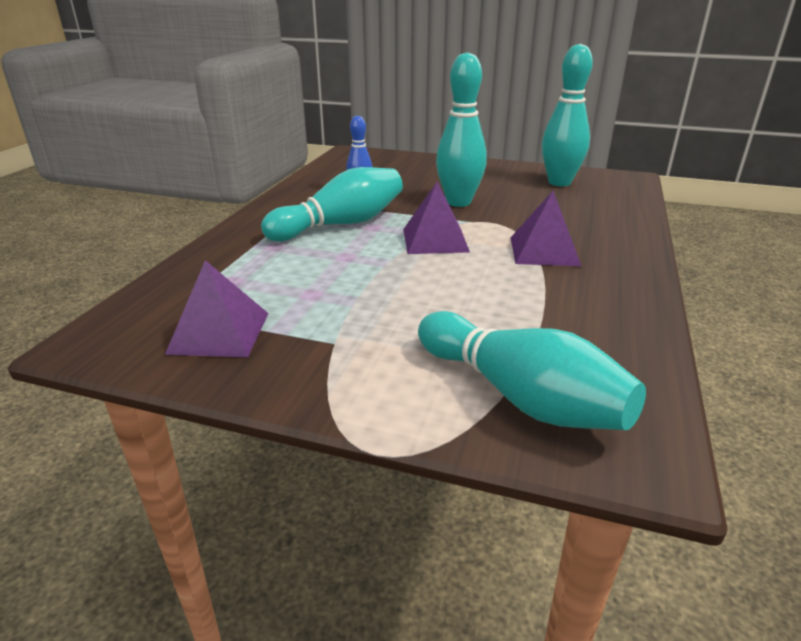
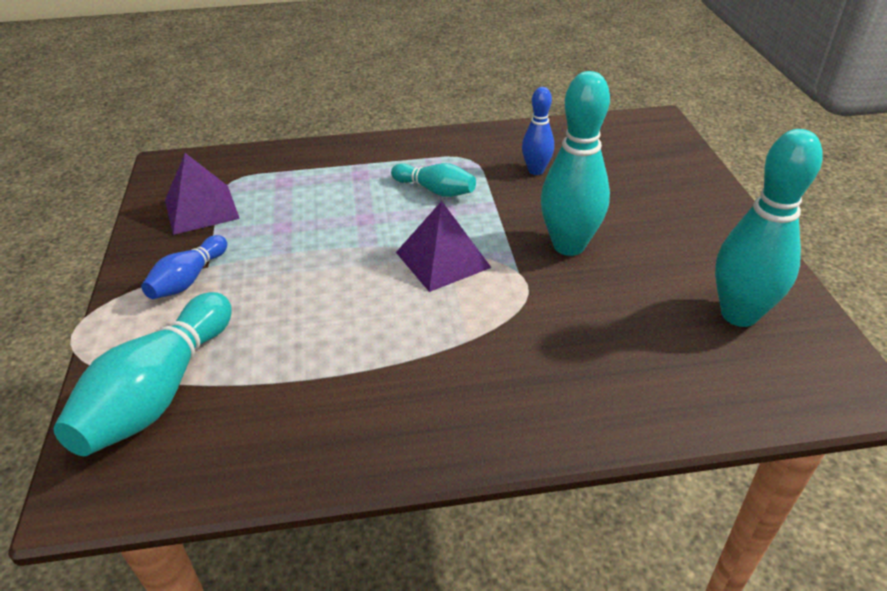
camera: 65 degrees right, 10 degrees up
turquoise bowling pin [261,167,403,242] -> turquoise bowling pin [391,163,476,197], size x0.56
purple pyramid [511,191,581,266] -> none
none -> blue bowling pin [141,235,227,299]

